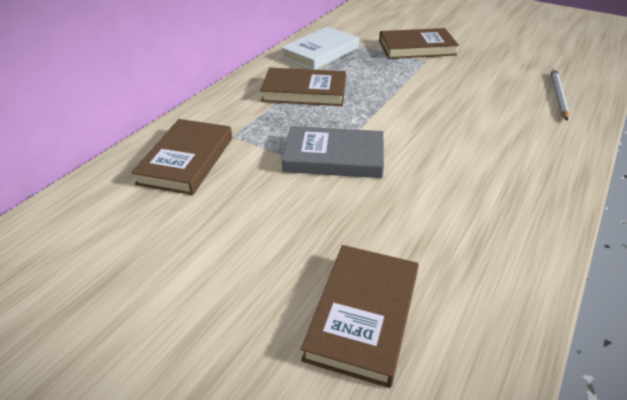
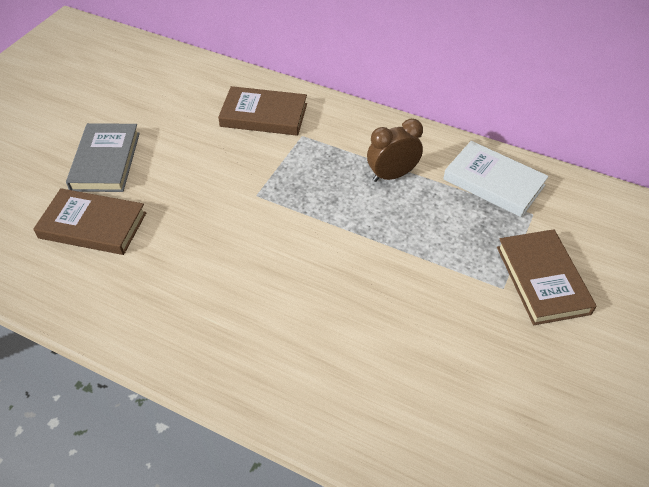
camera: 85 degrees right, 10 degrees up
brown book [260,68,346,106] -> brown clock [367,119,423,182]
grey book [282,126,384,178] -> grey book moved to [66,123,140,192]
white pencil [551,69,569,120] -> none

